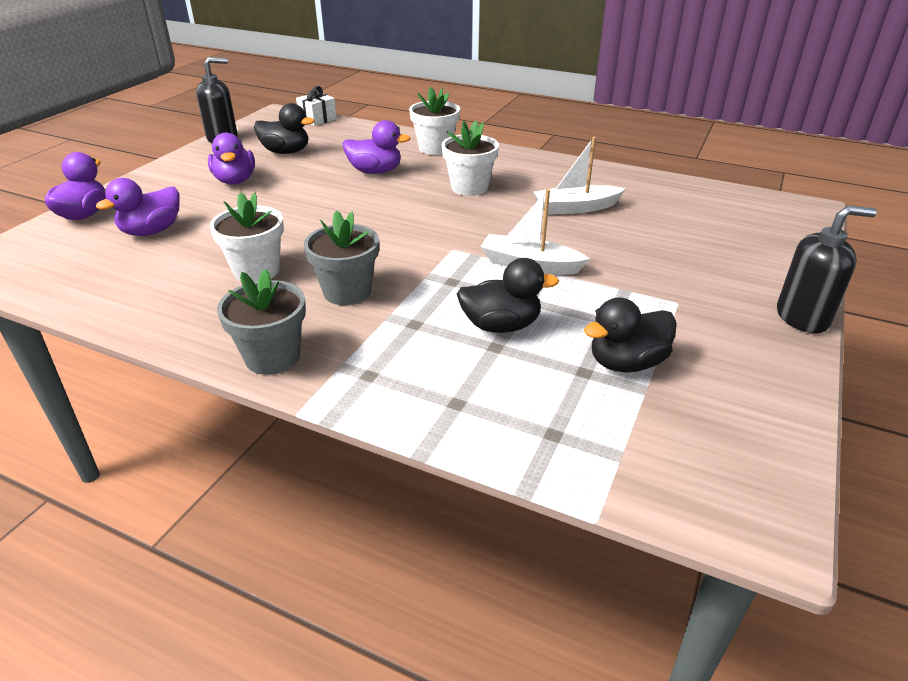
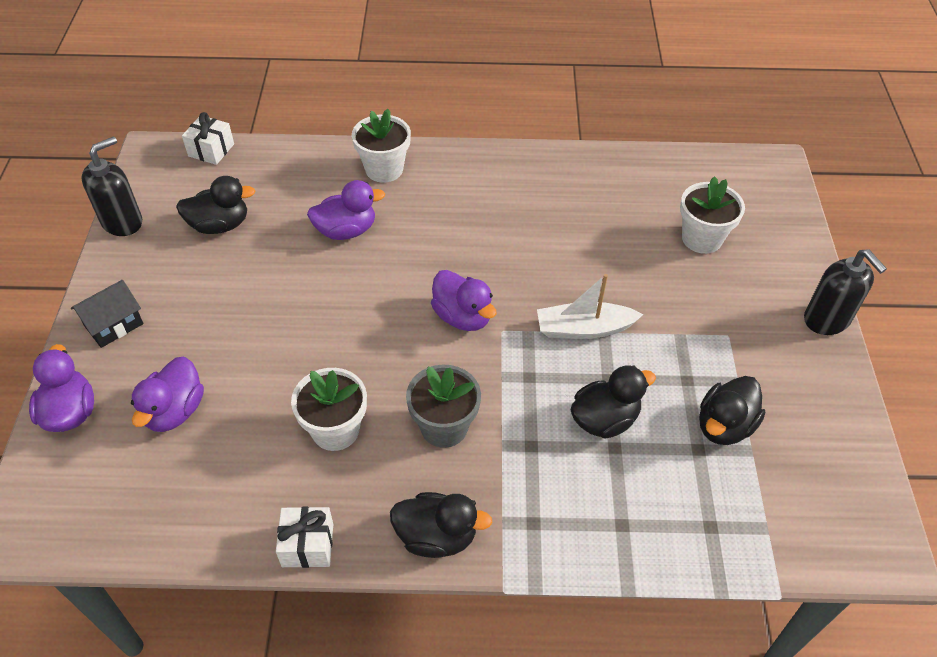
camera: 25 degrees left, 15 degrees up
purple duck [208,133,255,185] -> purple duck moved to [431,270,497,331]
grey flower pot [217,269,306,375] -> black duck [390,492,492,558]
white flower pot [442,121,499,196] -> white flower pot moved to [680,176,745,254]
white boat [534,137,626,215] -> none
black soap dispenser [777,205,877,333] -> black soap dispenser turned 90 degrees clockwise [804,249,887,335]
none -> black house [71,280,144,348]
none -> white gift [276,507,333,568]

